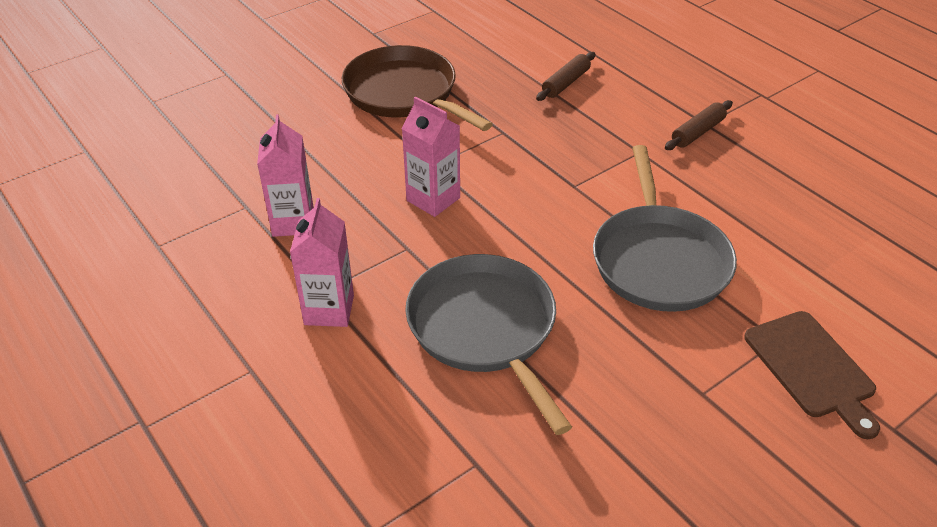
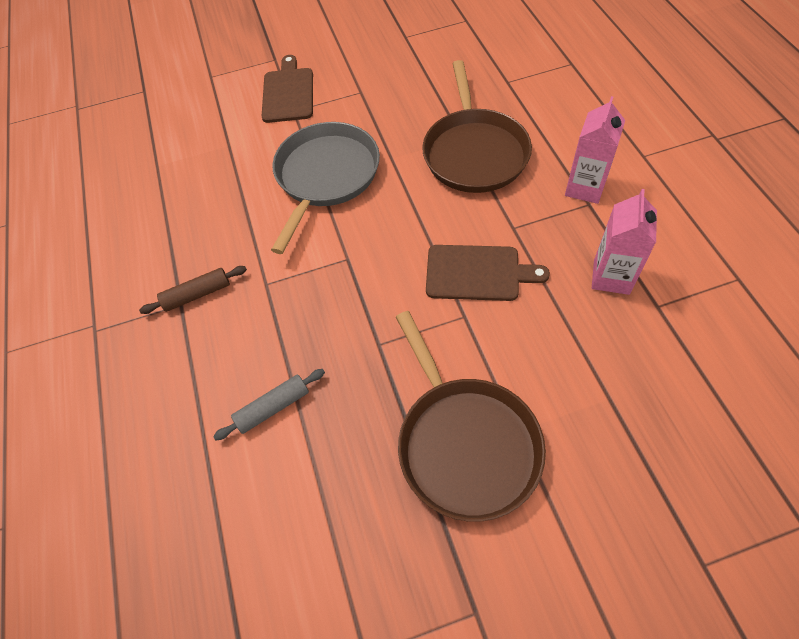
camera: 155 degrees left, 15 degrees up
pink carton [402,96,460,217] -> brown cutting board [426,245,550,301]
grey pan [405,254,572,435] -> brown pan [422,60,532,193]
brown rolling pin [536,52,595,101] -> grey rolling pin [213,369,325,440]

